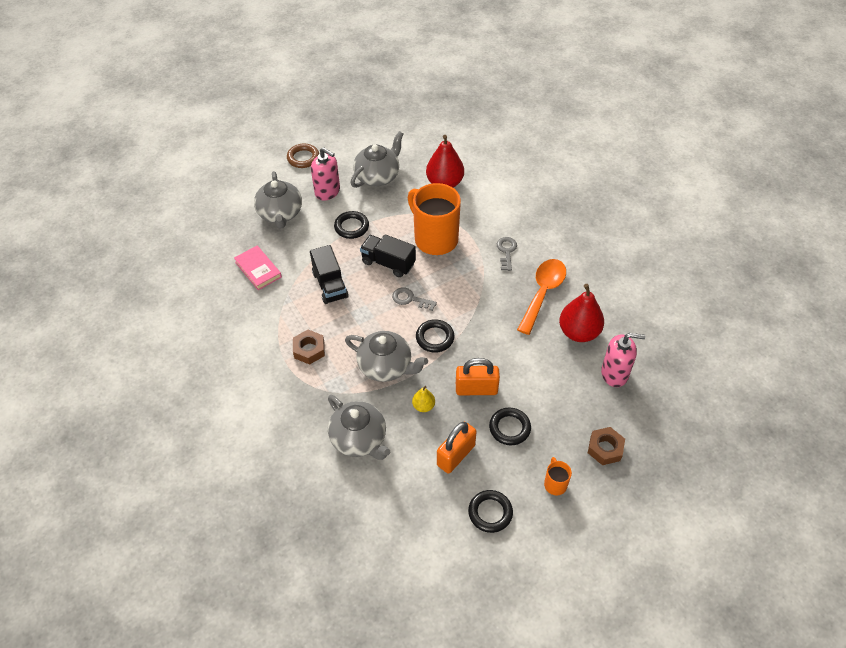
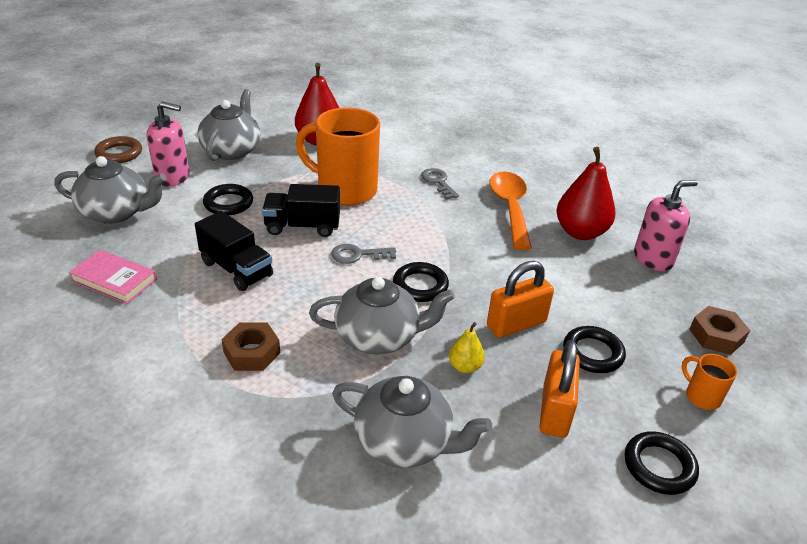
camera: 30 degrees left, 15 degrees down
grey teapot [254,171,302,229] -> grey teapot turned 45 degrees counterclockwise [54,156,166,224]

